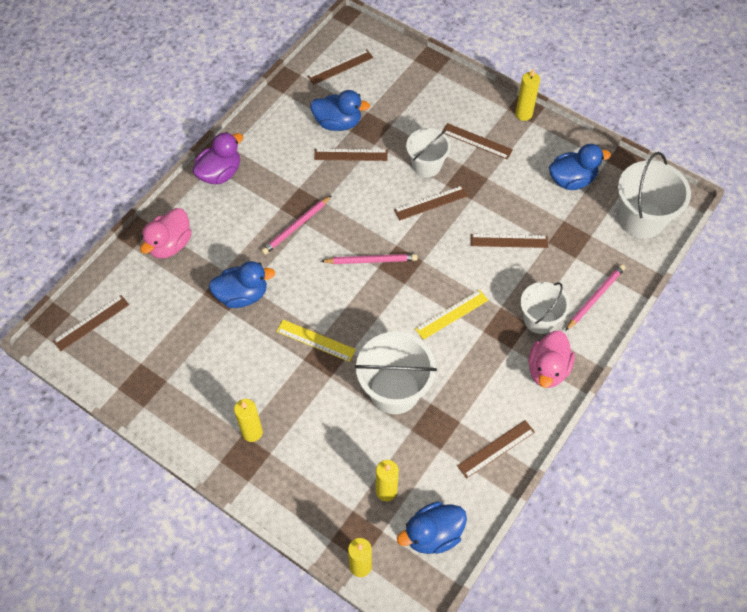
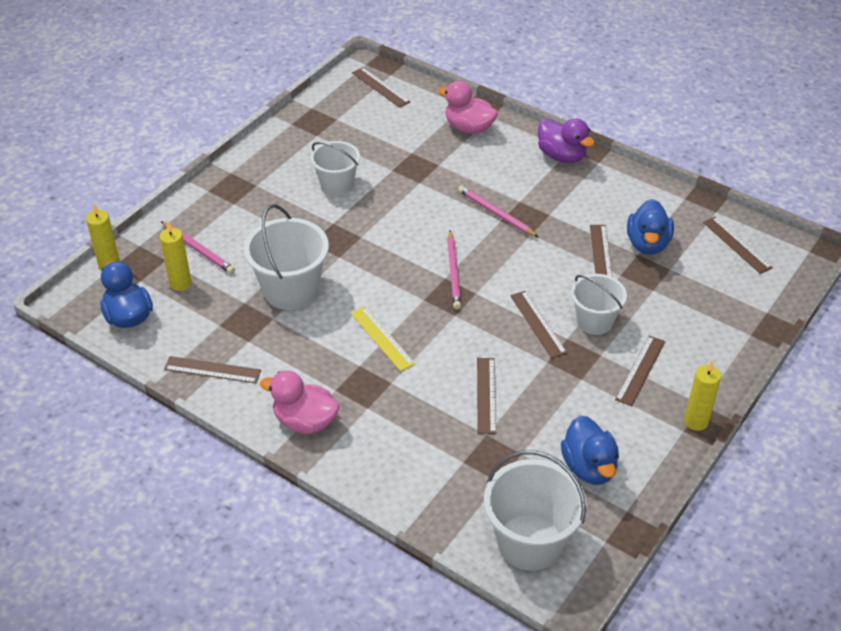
camera: 90 degrees right, 15 degrees down
blue duck [209,261,275,308] -> none
yellow candle [234,399,263,442] -> none
yellow ruler [276,320,356,362] -> none
brown ruler [457,420,535,479] -> brown ruler turned 45 degrees counterclockwise [164,356,261,383]
white bucket [520,282,570,334] -> white bucket moved to [310,141,360,195]
pink pencil [565,264,626,331] -> pink pencil moved to [161,221,235,274]

